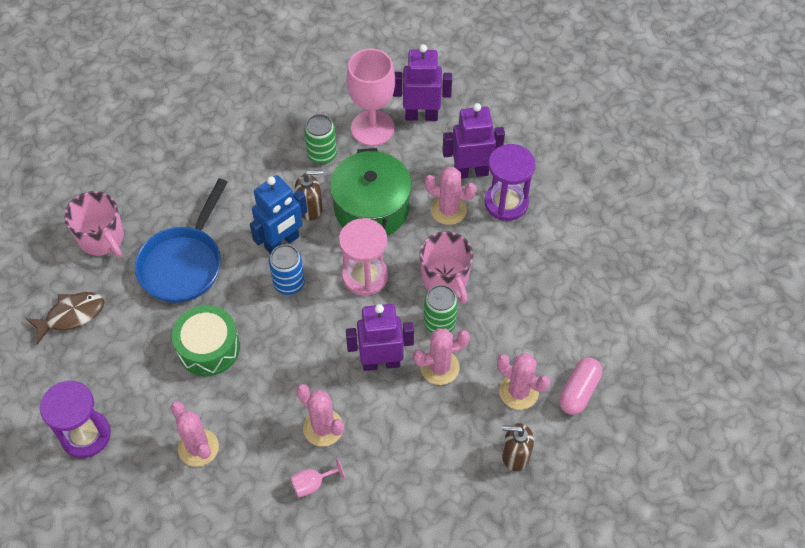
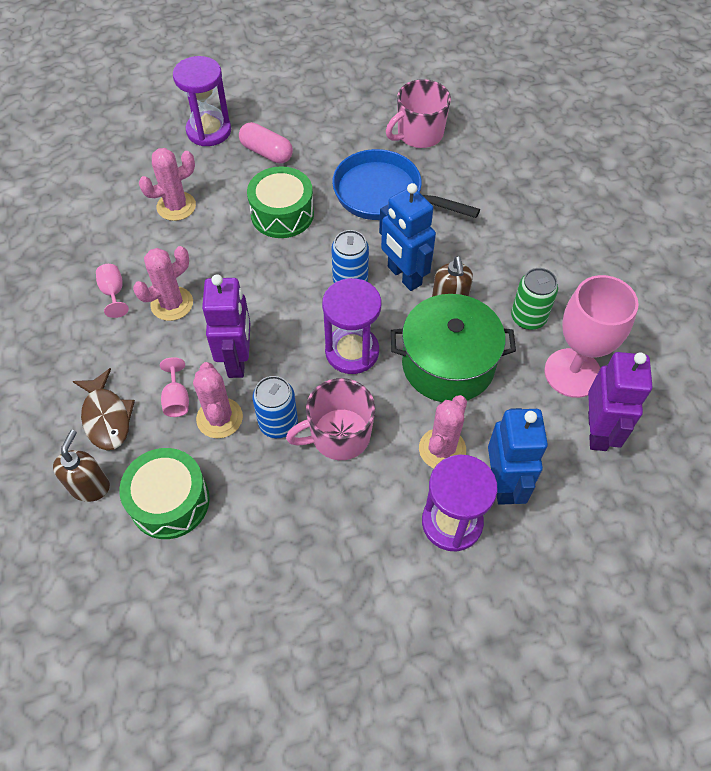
camera: 95 degrees right, 0 degrees up
brown fish [26,292,104,344] -> brown fish moved to [72,368,135,450]
pink hourglass [339,218,388,296] -> purple hourglass [322,278,381,374]
green can [424,285,458,333] -> blue can [252,376,298,438]
purple robot [442,103,505,179] -> blue robot [488,408,548,505]
pink cactus [497,353,550,410] -> green drum [119,448,210,539]
pink capsule [559,357,602,415] -> pink capsule moved to [239,122,293,164]
none -> pink goblet [160,357,189,417]

